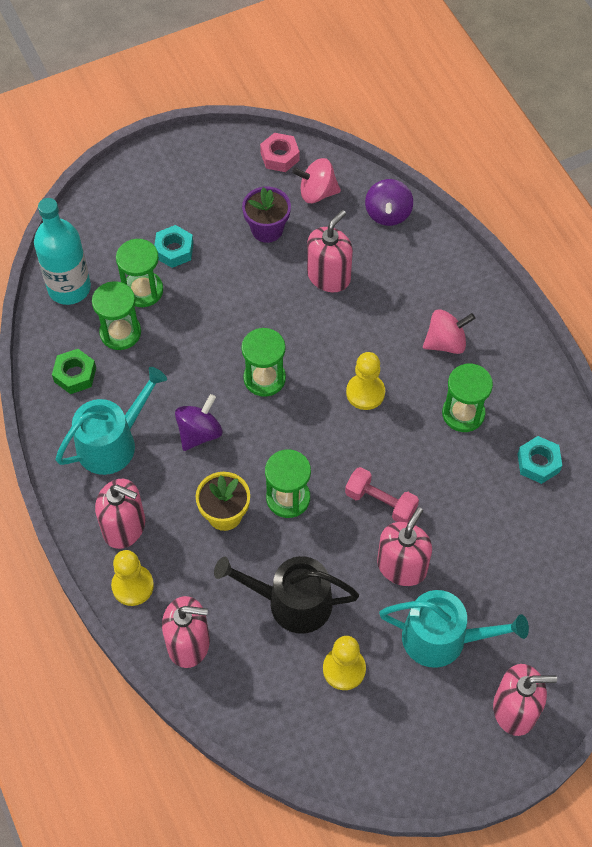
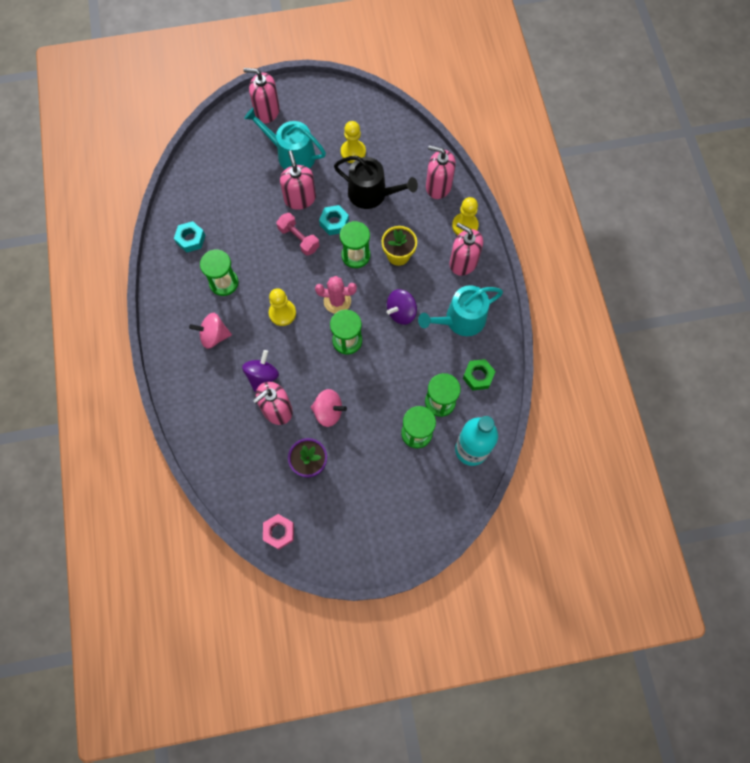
camera: 165 degrees left, 10 degrees up
turquoise nut [154,225,193,268] -> turquoise nut moved to [319,205,349,235]
pink spinning top [292,158,341,203] -> pink spinning top moved to [311,389,347,427]
purple spinning top [365,179,413,226] -> purple spinning top moved to [242,350,279,392]
pink soap dispenser [377,507,432,586] -> pink soap dispenser turned 120 degrees clockwise [280,151,316,210]
none -> pink cactus [315,276,357,314]

